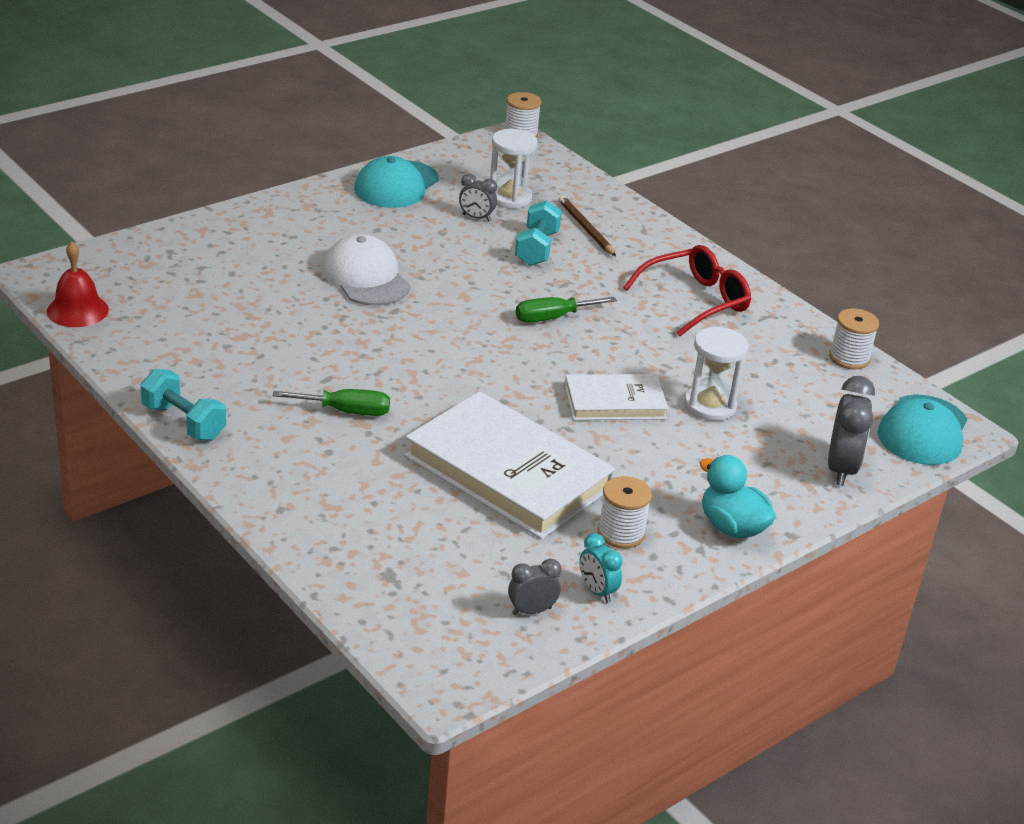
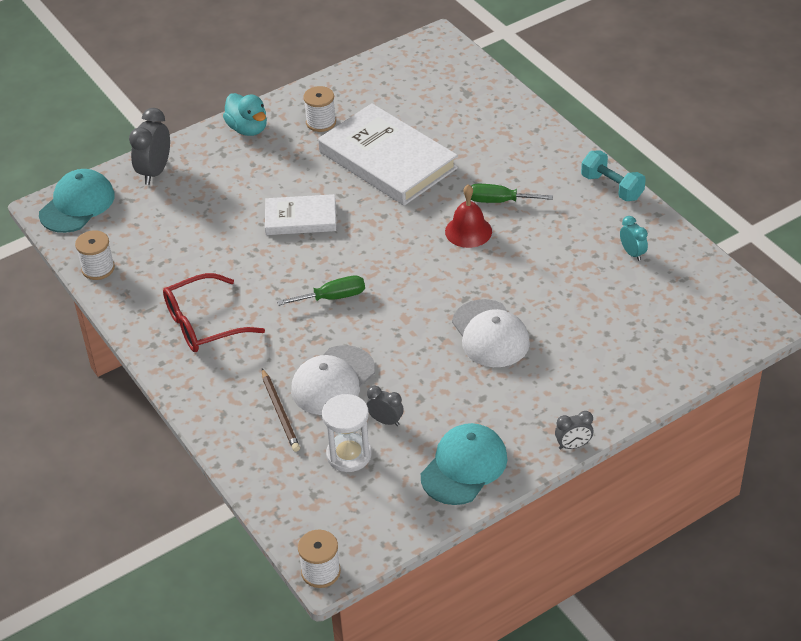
camera: 170 degrees left, 10 degrees up
red bell [47,242,109,327] -> red bell moved to [445,185,492,248]
grey clock [508,558,561,615] -> grey clock moved to [555,411,593,449]
turquoise dumbbell [515,200,562,266] -> white cap [291,345,375,415]
turquoise clock [579,533,623,603] -> turquoise clock moved to [620,216,648,261]
white hourglass [684,327,749,421] -> none

